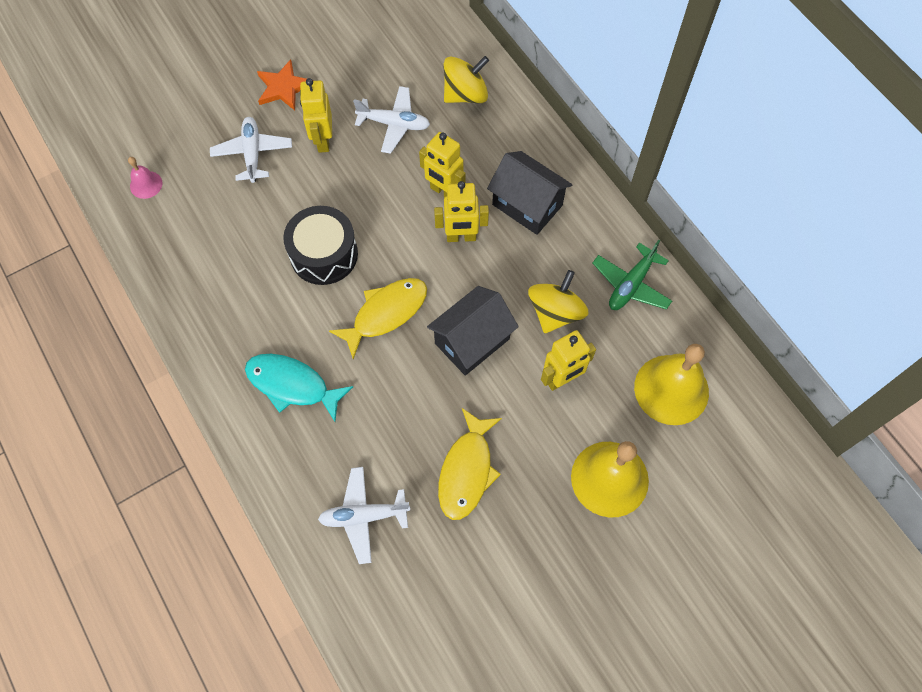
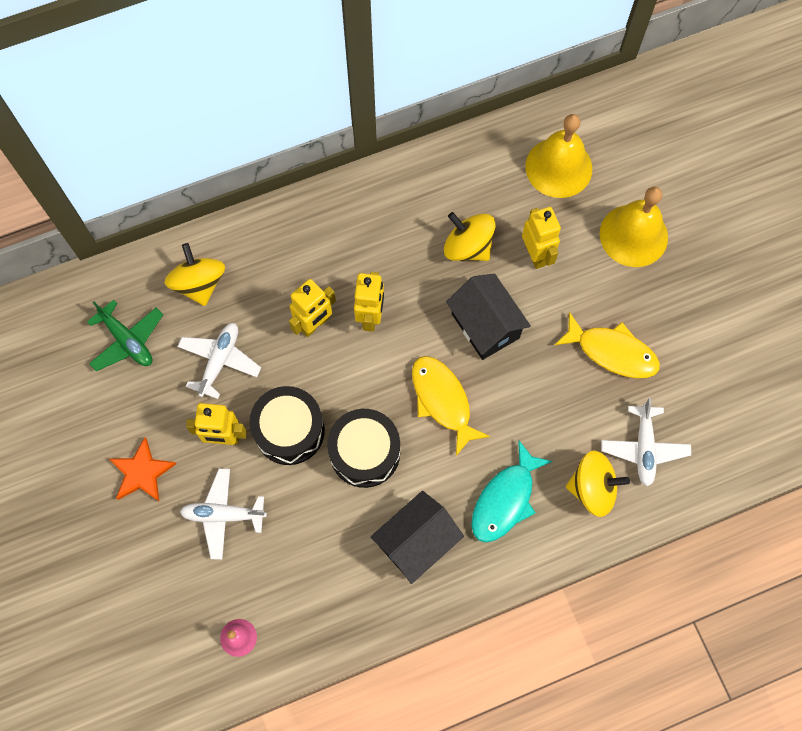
camera: 80 degrees left, 5 degrees up
black house [487,151,573,235] -> black house moved to [370,491,464,584]
green plane [593,240,672,310] -> green plane moved to [87,300,163,371]
none -> black drum [249,386,325,465]
none -> yellow spinning top [566,451,630,517]

